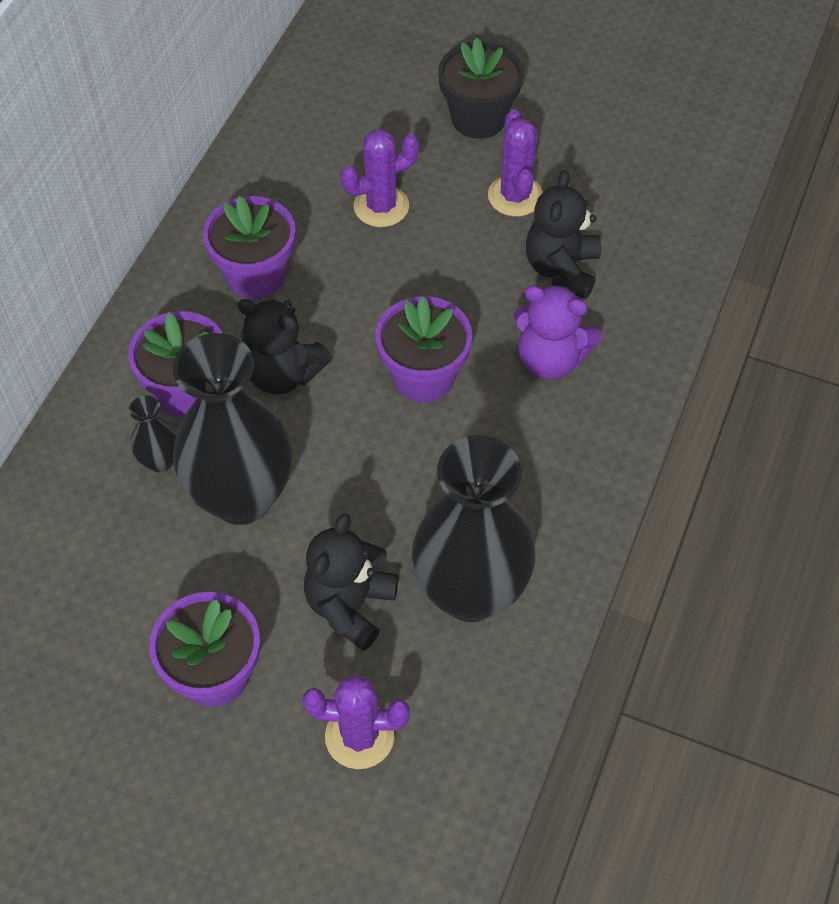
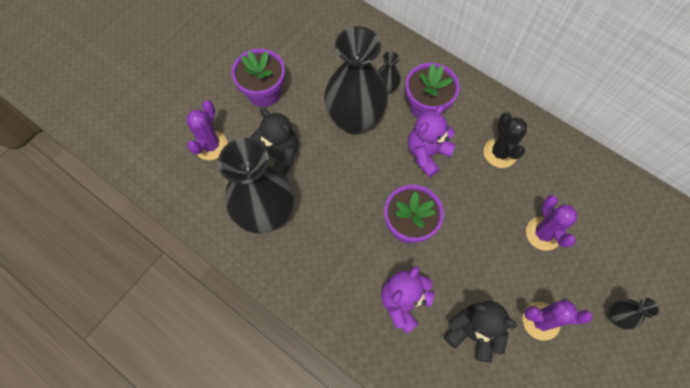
camera: 105 degrees right, 10 degrees up
purple flower pot [203,196,295,299] -> black cactus [484,112,527,168]
black teddy bear [238,299,332,394] -> purple teddy bear [408,105,456,177]
black flower pot [438,38,524,139] -> black vase [609,298,659,329]

